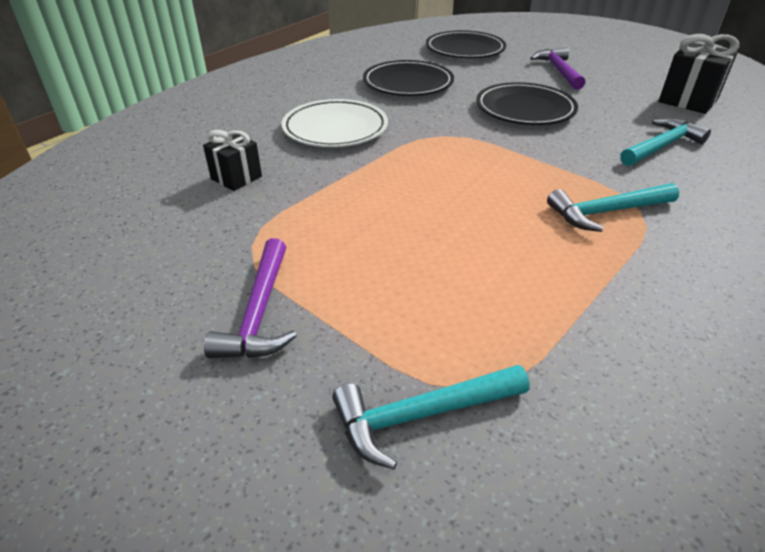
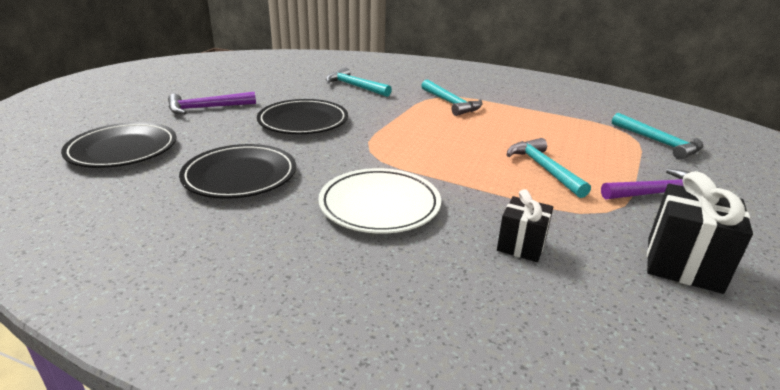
camera: 105 degrees left, 10 degrees down
black gift [659,34,739,114] -> black gift moved to [647,171,753,294]
none -> turquoise hammer [507,138,591,198]

